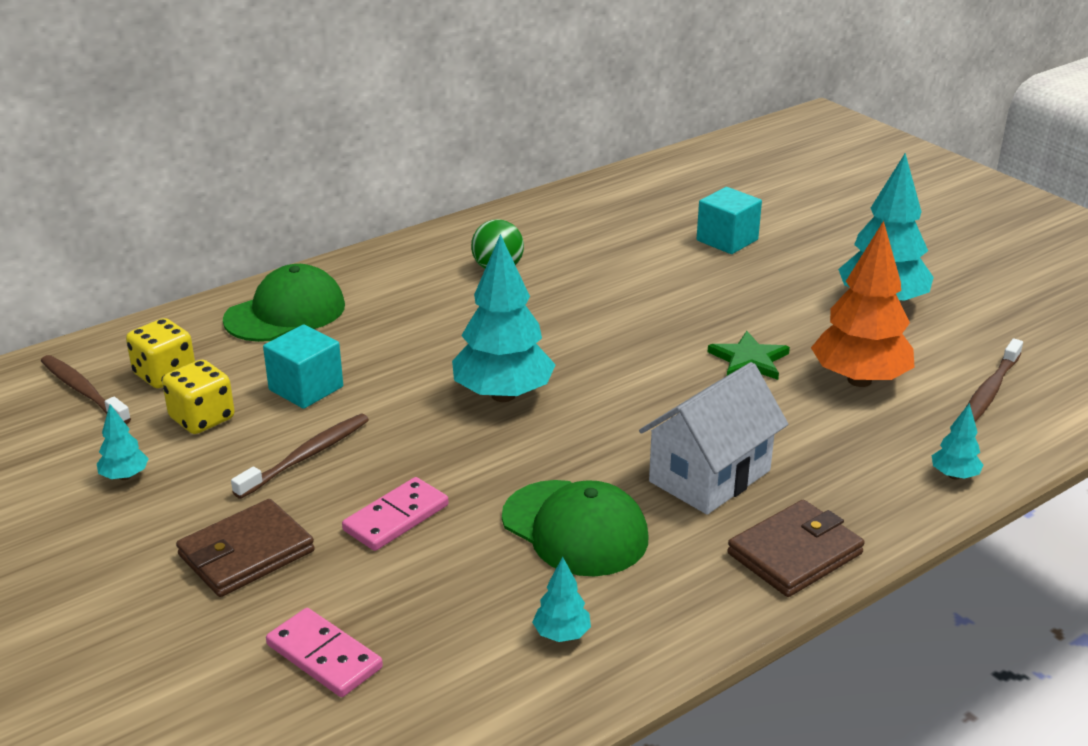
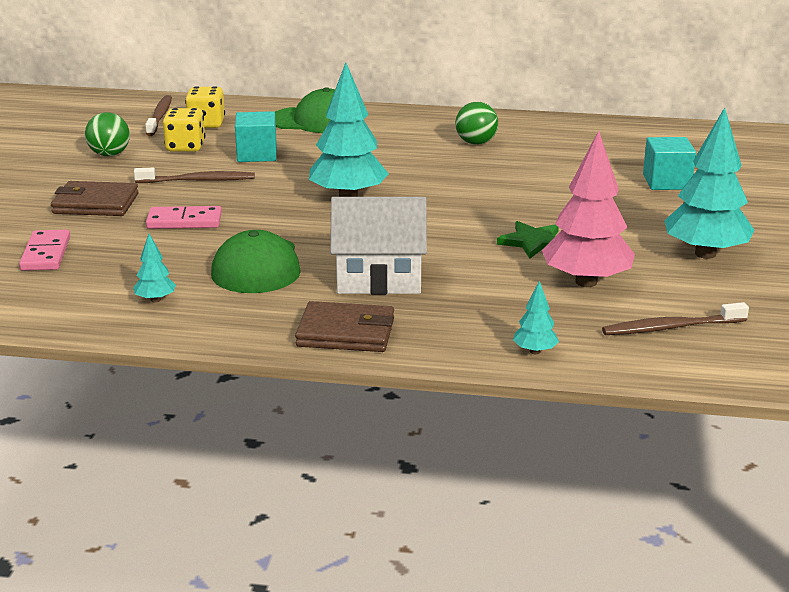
camera: 45 degrees right, 5 degrees down
turquoise tree [97,404,149,480] -> green ball [85,112,130,156]
orange tree [811,221,915,387] -> pink tree [542,130,635,287]

